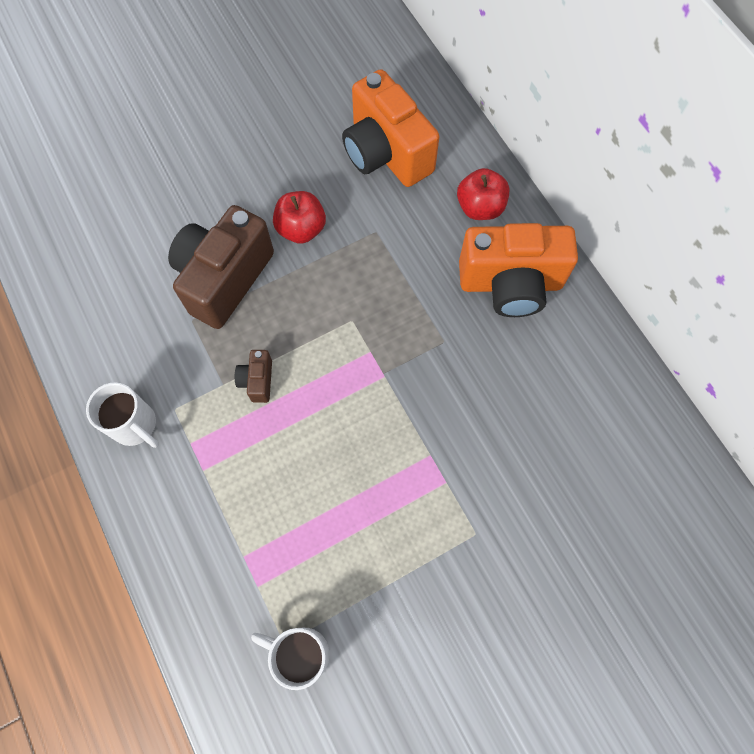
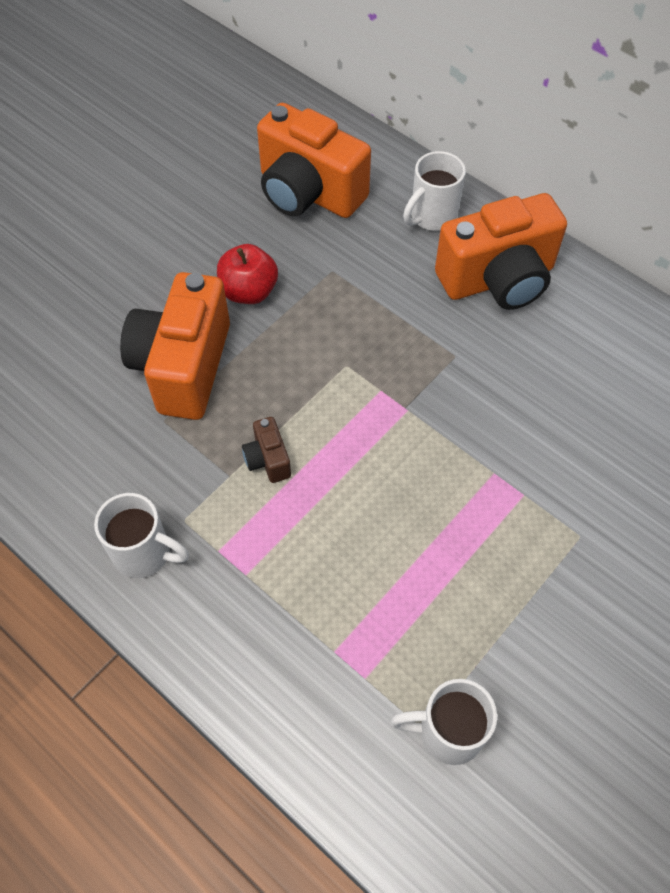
camera: 20 degrees left, 10 degrees down
brown camera [168,205,274,329] -> orange camera [120,272,230,420]
red apple [457,168,510,220] -> white mug [403,151,466,231]

